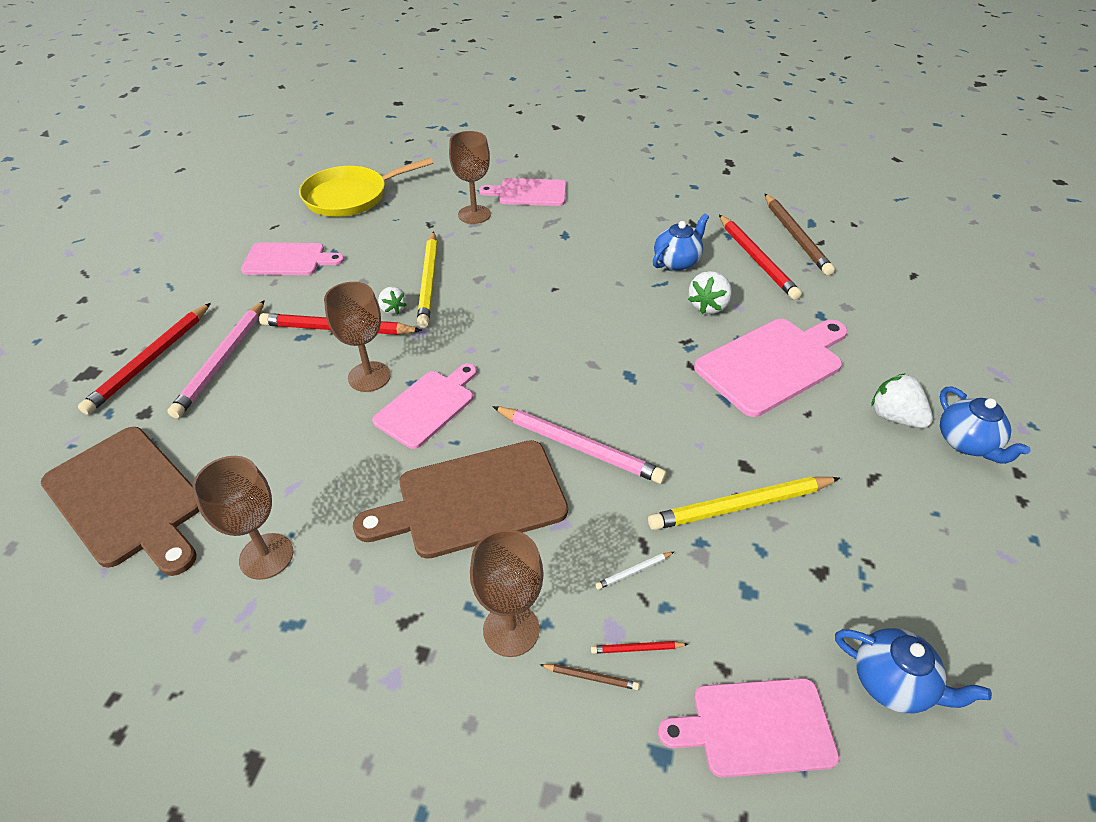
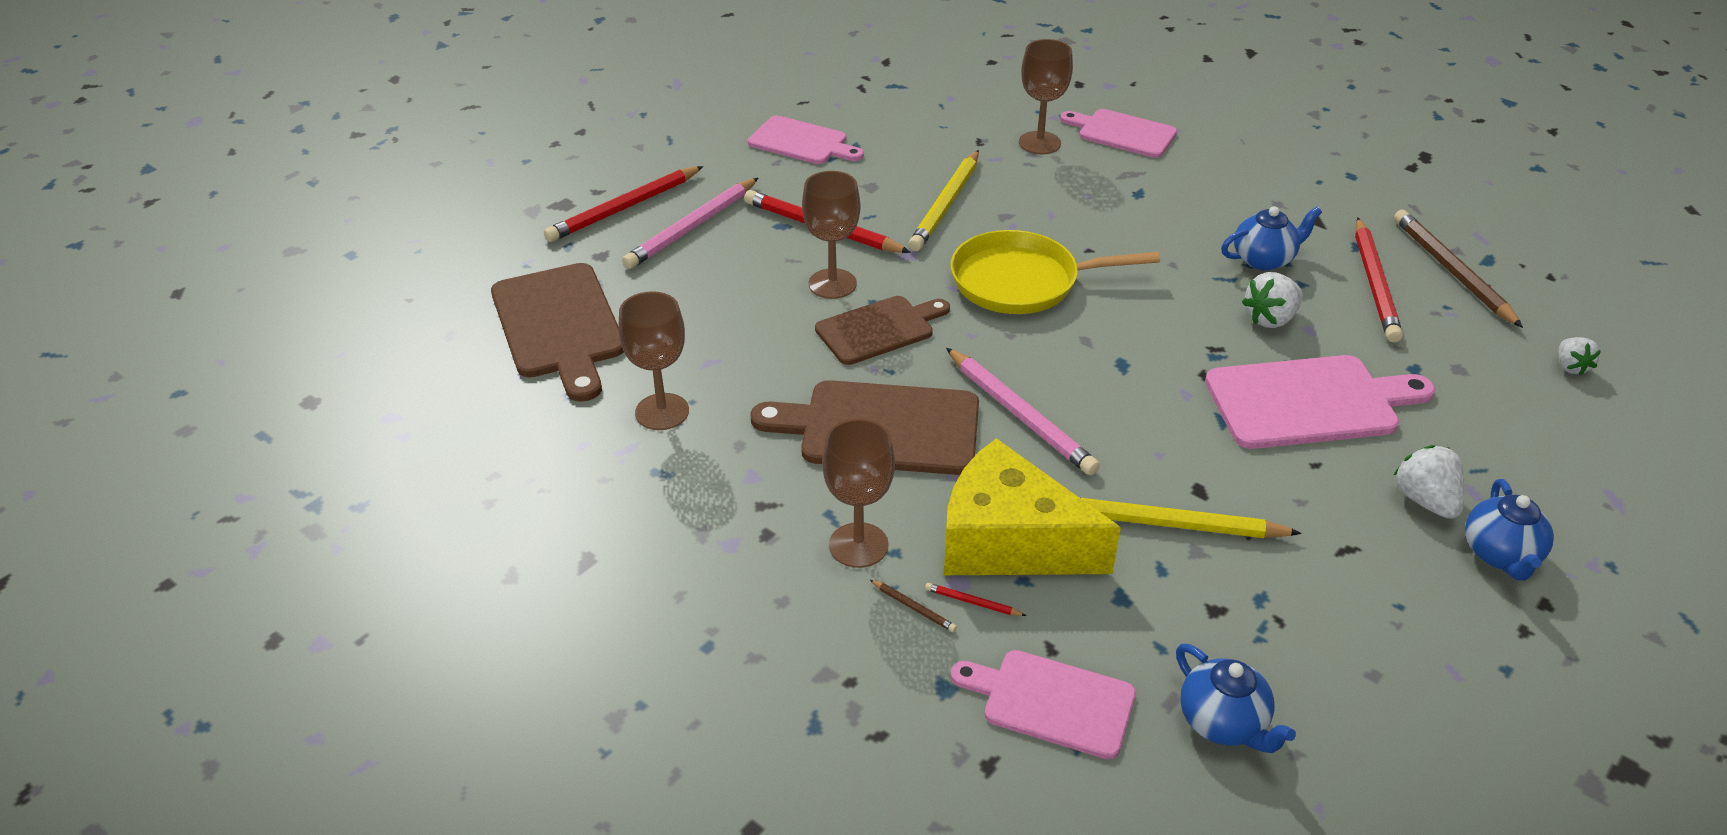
camera: 25 degrees right, 5 degrees down
yellow pan [299,158,433,217] -> yellow pan moved to [951,230,1160,314]
pink cutting board [372,364,477,449] -> brown cutting board [815,296,950,365]
white strawberry [378,286,407,315] -> white strawberry moved to [1558,337,1601,375]
white pencil [595,552,674,590] -> yellow cheese [944,438,1121,575]
brown pencil [765,194,835,276] -> brown pencil turned 150 degrees clockwise [1394,210,1523,328]

